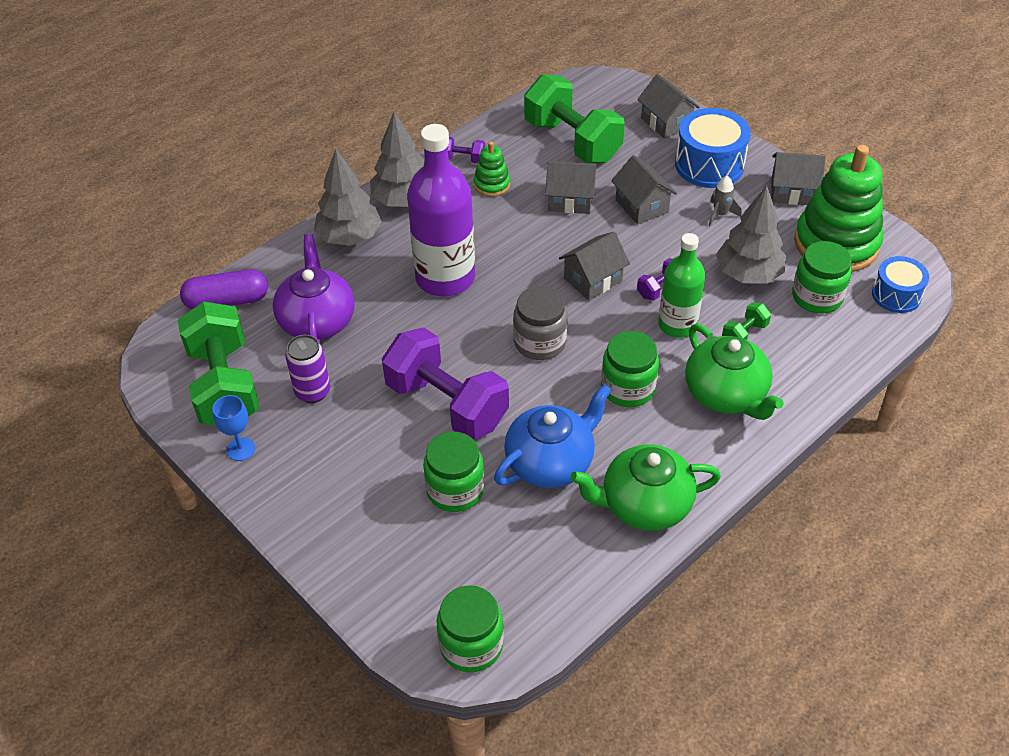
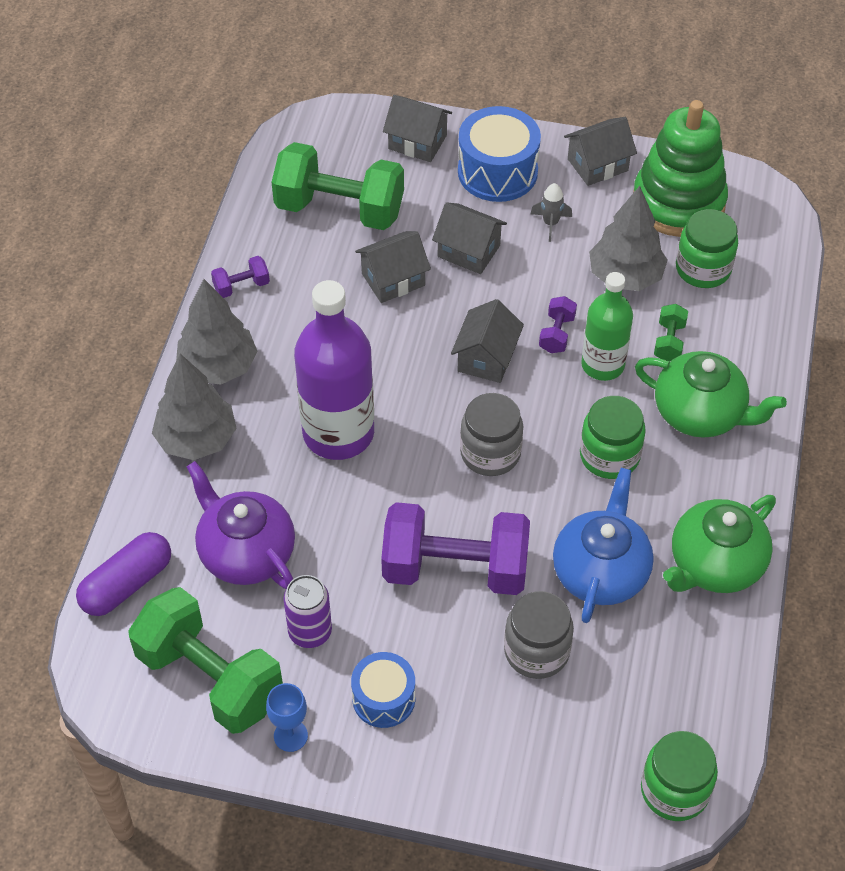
camera: 35 degrees left, 5 degrees up
green jar [423,432,485,512] -> grey jar [504,591,574,679]
green stacking toy [474,142,510,197] -> none
blue drum [872,256,929,313] -> blue drum moved to [351,652,415,728]

